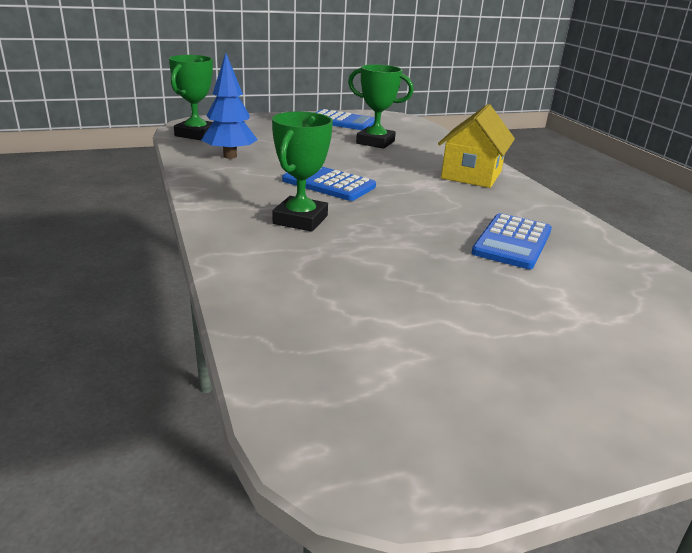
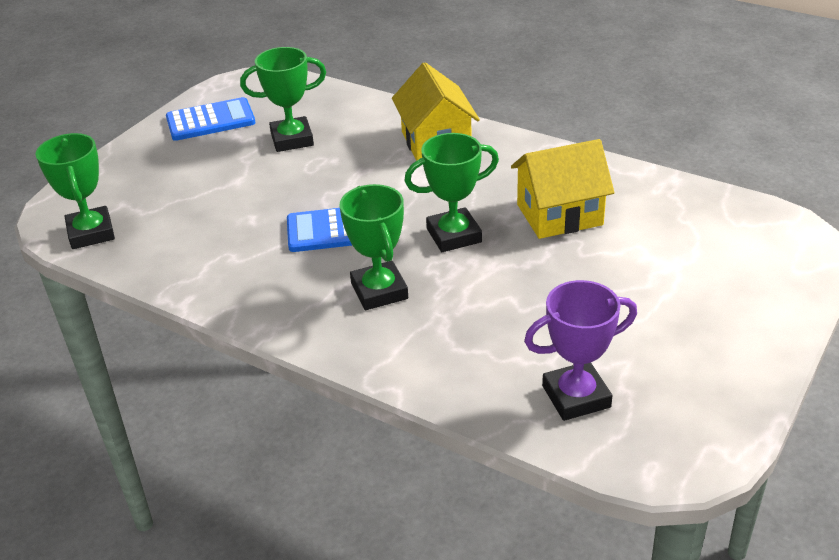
camera: 35 degrees left, 10 degrees up
blue tree [201,53,258,159] -> none
blue calculator [472,213,552,269] -> yellow house [511,139,614,239]
none -> green trophy [404,133,499,252]
none -> purple trophy [524,280,637,421]

